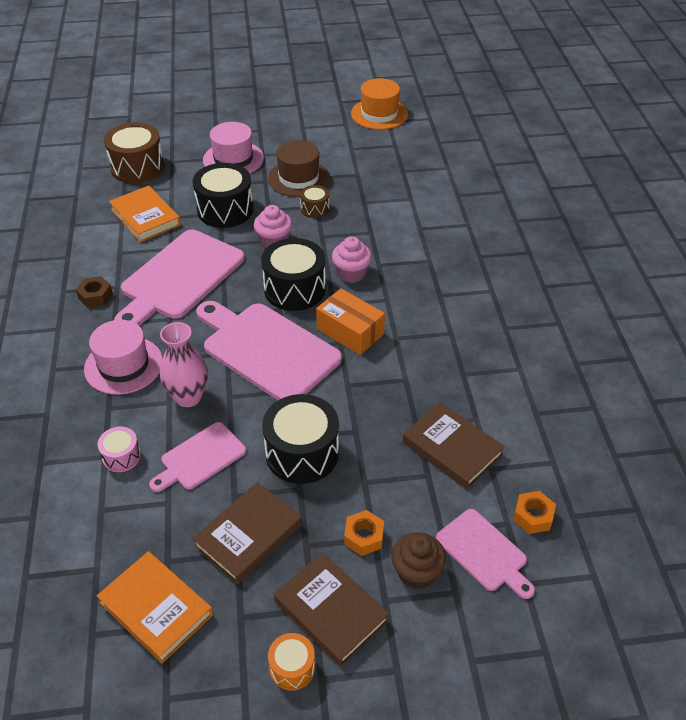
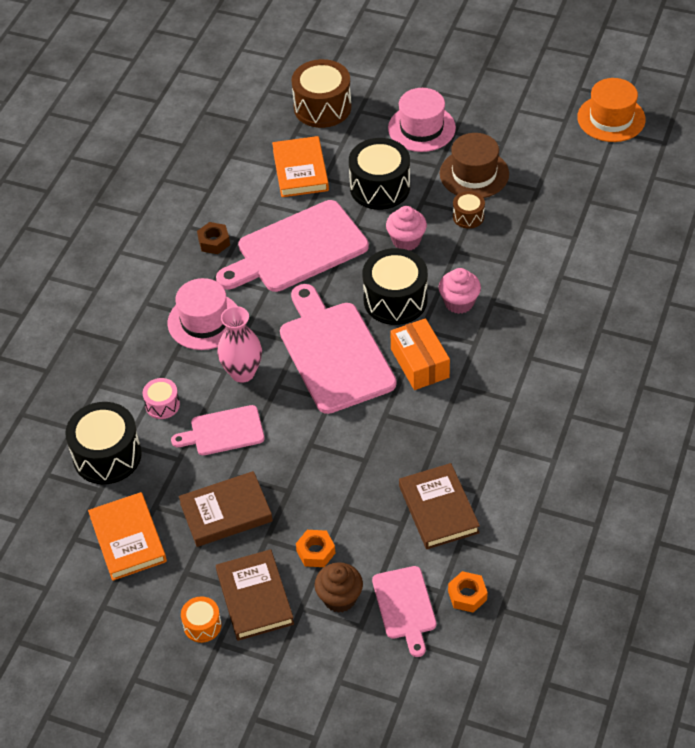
camera: 30 degrees right, 5 degrees up
black drum [262,394,339,484] -> black drum moved to [65,402,142,484]

